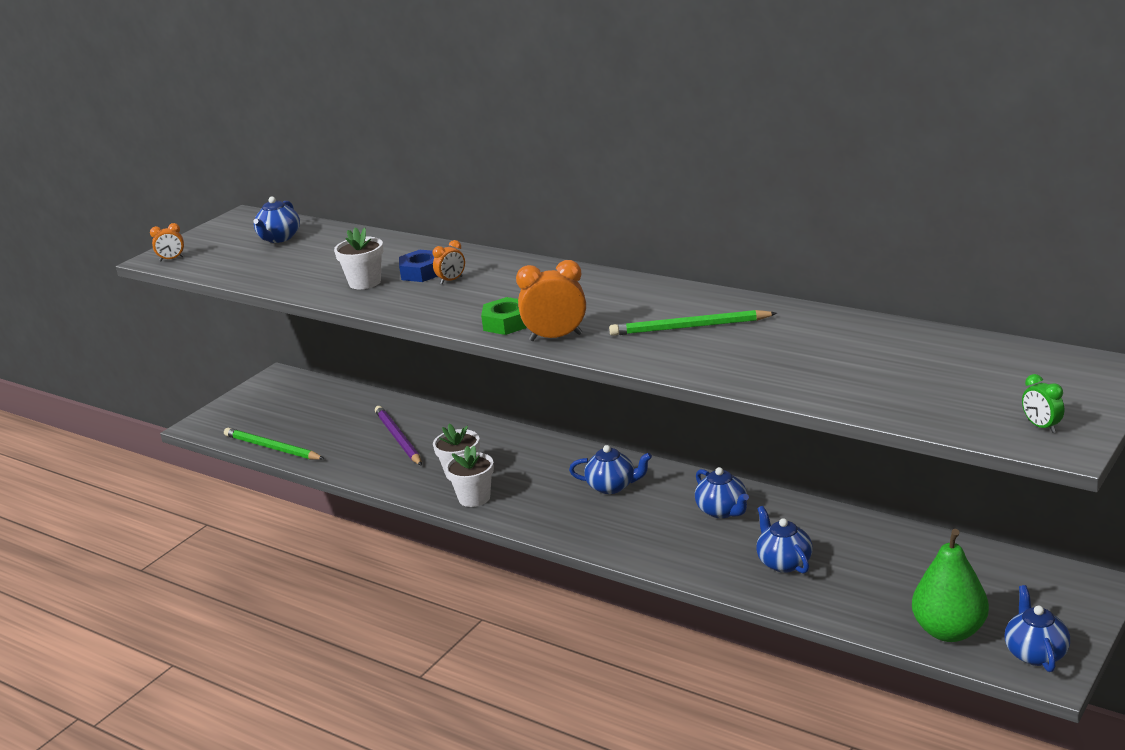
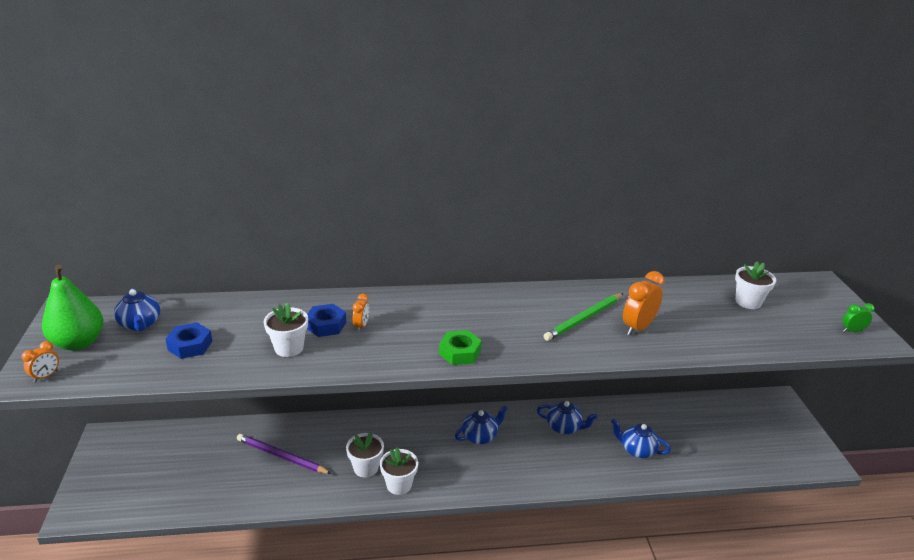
camera: 45 degrees left, 5 degrees up
green pencil [224,428,324,460] -> none
orange clock [516,260,586,341] -> orange clock moved to [623,271,665,336]
green pear [912,529,989,642] -> green pear moved to [42,265,103,350]
blue teapot [1004,585,1070,672] -> none
green clock [1022,374,1064,433] -> green clock turned 150 degrees clockwise [842,303,875,332]
none -> blue nut [165,322,212,359]
none -> white flower pot [735,261,776,309]

